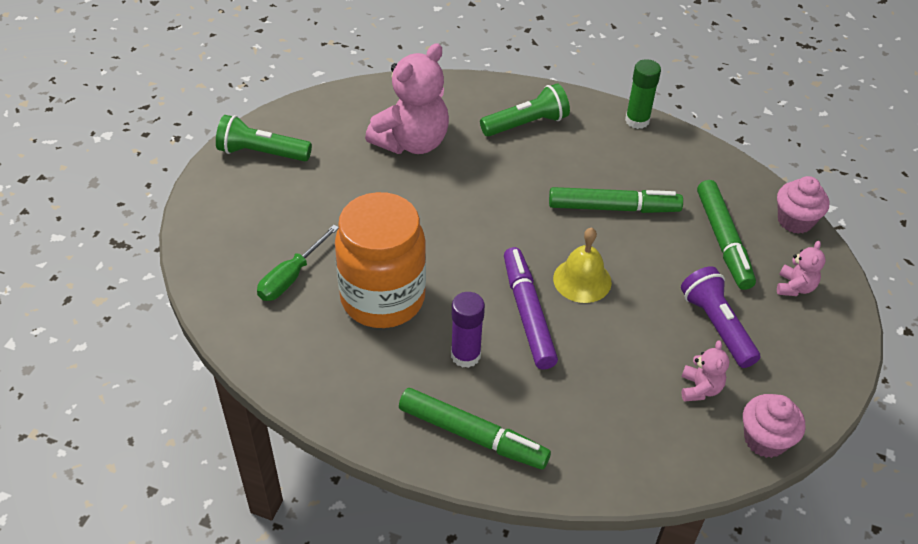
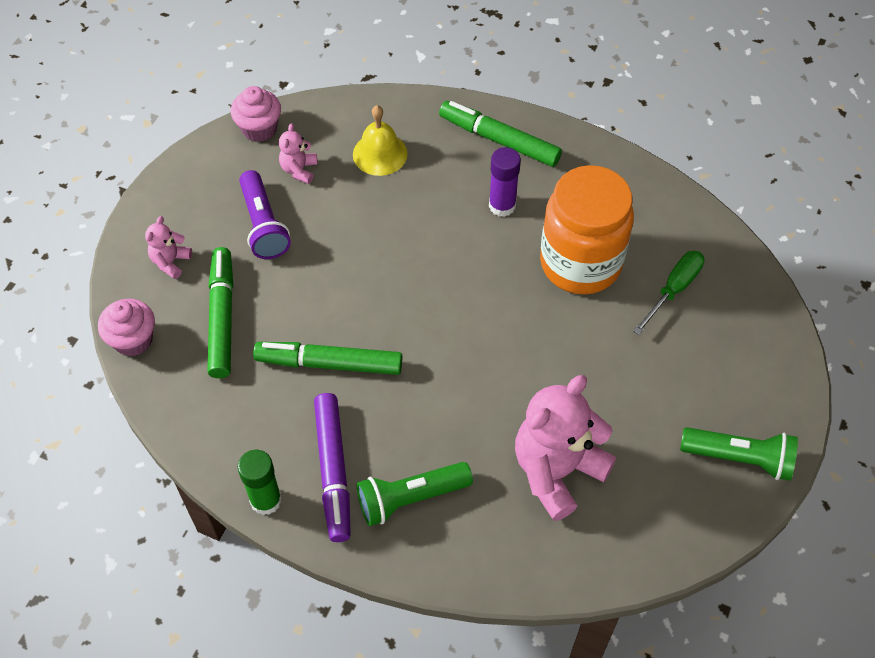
camera: 175 degrees left, 10 degrees up
purple marker [504,247,558,369] -> purple marker moved to [314,393,351,542]
yellow bell [553,228,612,303] -> yellow bell moved to [353,105,408,176]

